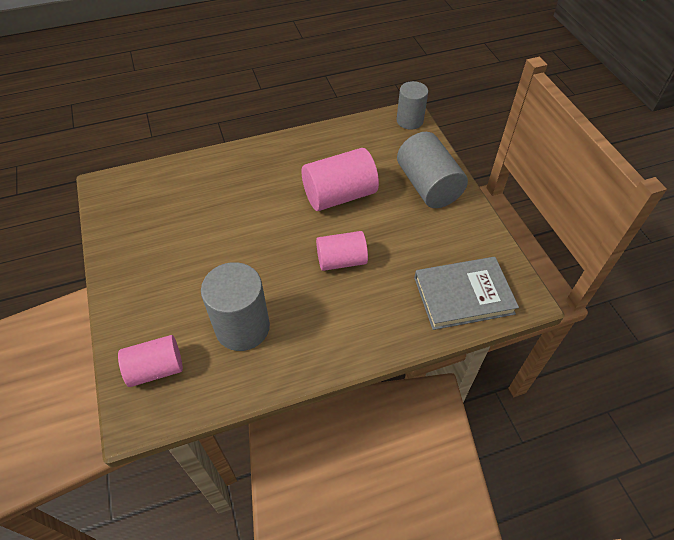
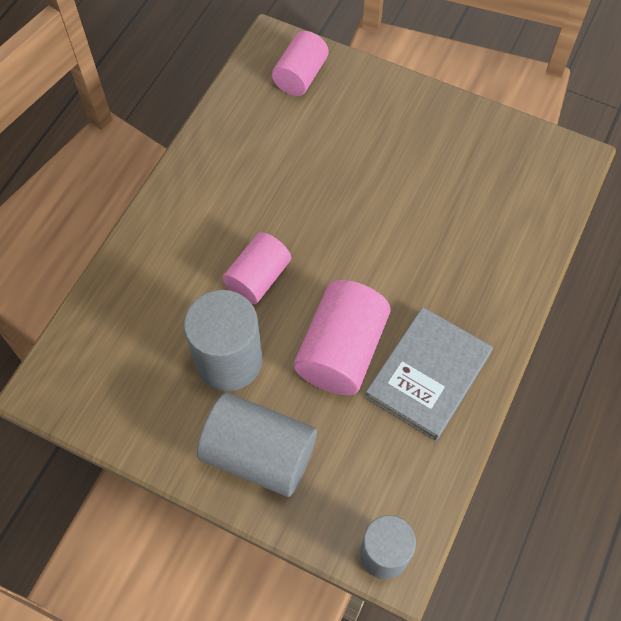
camera: 135 degrees right, 10 degrees up
grey cylinder [201,262,270,351] -> grey cylinder moved to [184,290,263,391]
grey book [414,257,519,330] -> grey book moved to [365,307,493,441]

